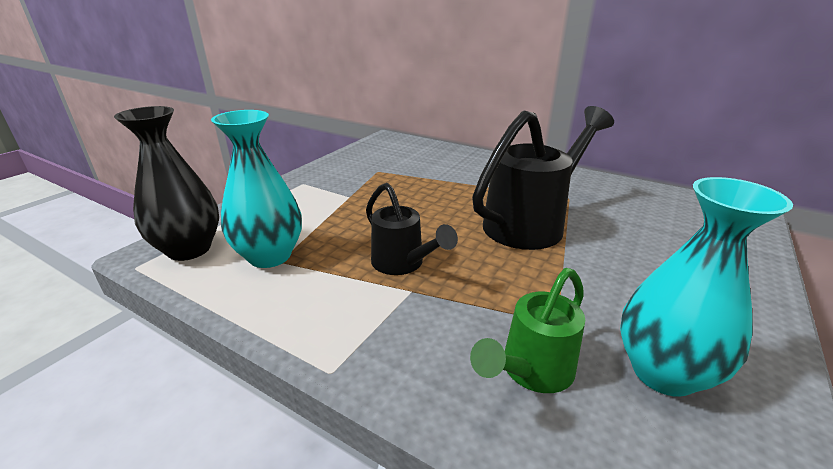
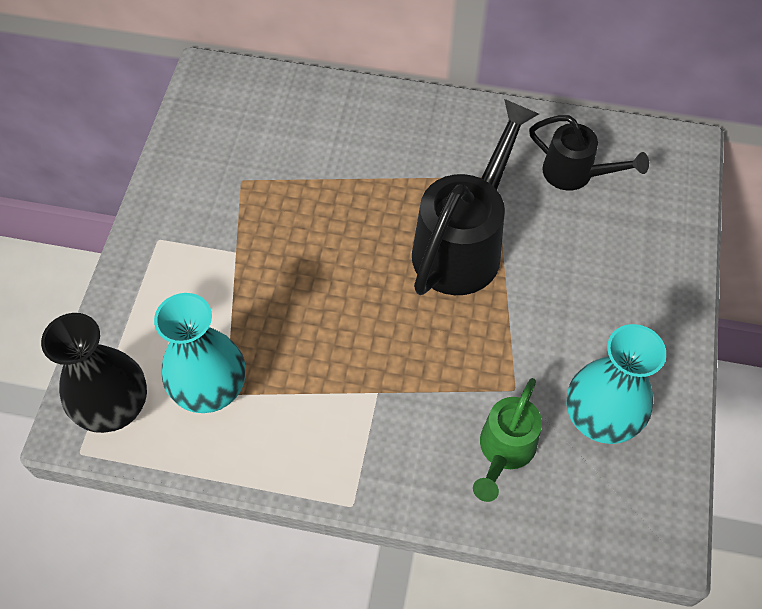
camera: 20 degrees left, 30 degrees up
black watering can [366,183,458,275] -> black watering can moved to [529,115,649,191]

